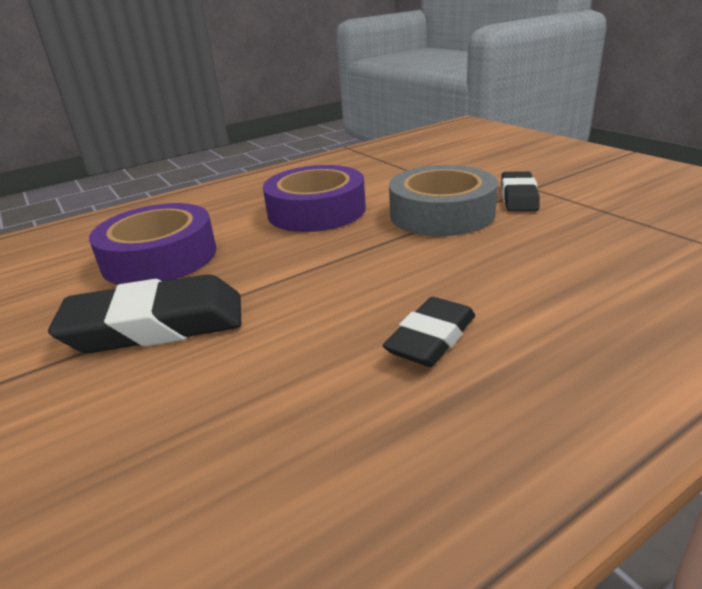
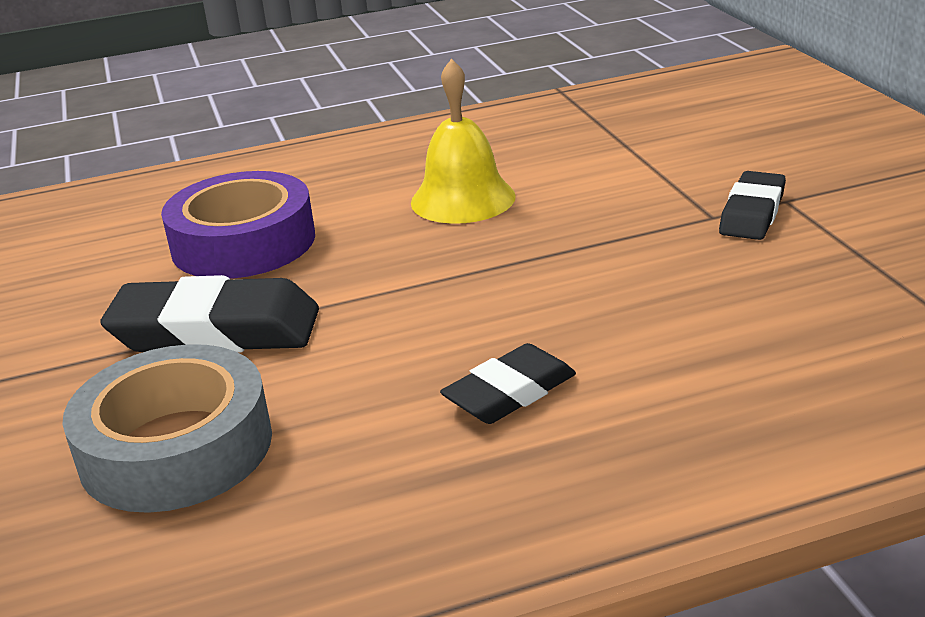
camera: 15 degrees right, 0 degrees up
purple tape [263,165,366,232] -> yellow bell [411,59,516,224]
grey tape [389,165,498,236] -> grey tape moved to [62,344,272,513]

